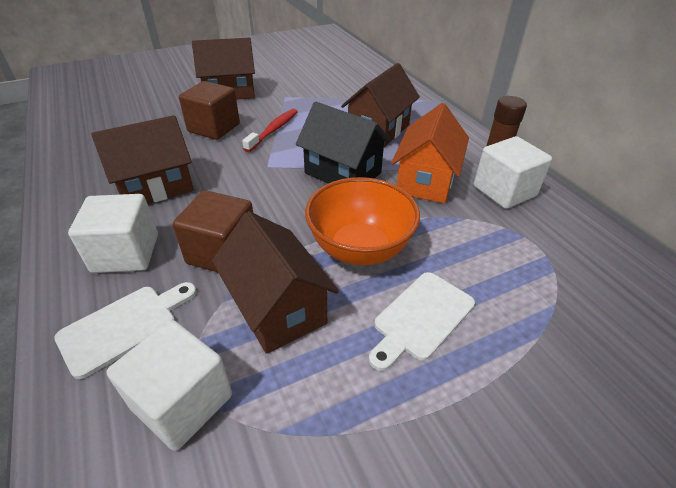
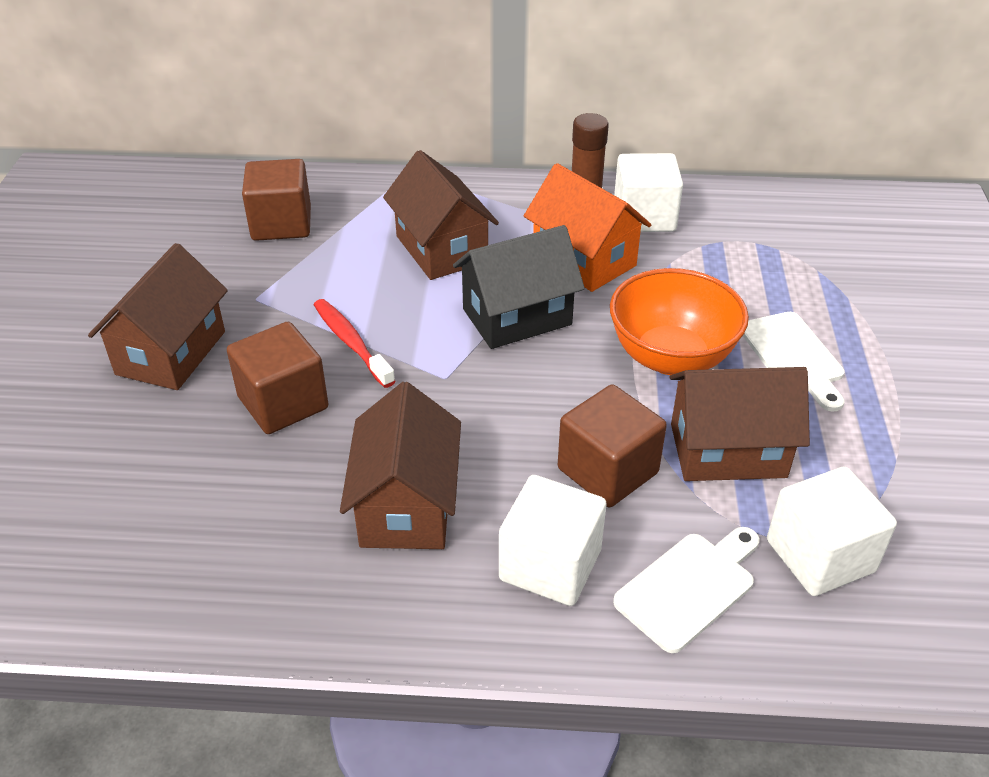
camera: 60 degrees left, 0 degrees up
white cutting board [54,282,196,379] -> white cutting board turned 60 degrees clockwise [613,527,760,653]
none -> brown cube [242,159,311,241]

